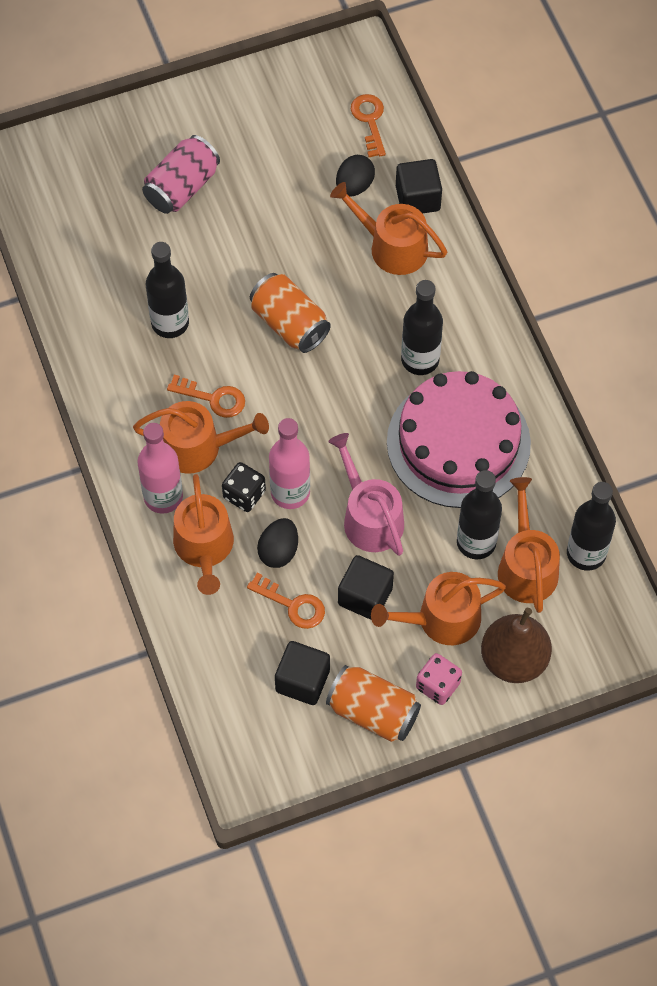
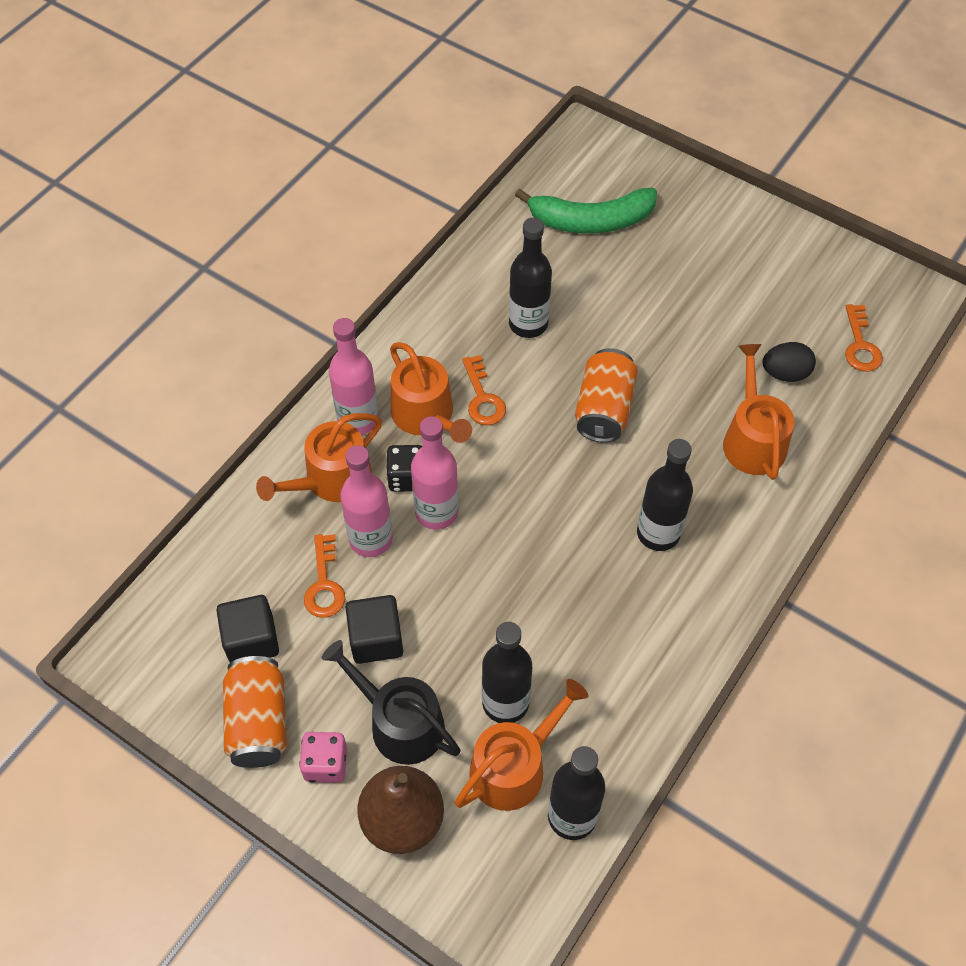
camera: 55 degrees right, 5 degrees down
pink can [142,135,220,214] -> none
black egg [257,518,298,568] -> pink bottle [340,445,393,557]
pink watering can [328,433,404,556] -> none
orange key [351,94,386,157] -> orange key turned 135 degrees clockwise [845,304,883,372]
orange watering can [371,572,506,645] -> black watering can [322,640,461,765]
pink cake [387,371,531,508] -> none
black cube [396,159,442,214] -> none
none -> green banana [515,188,657,233]

